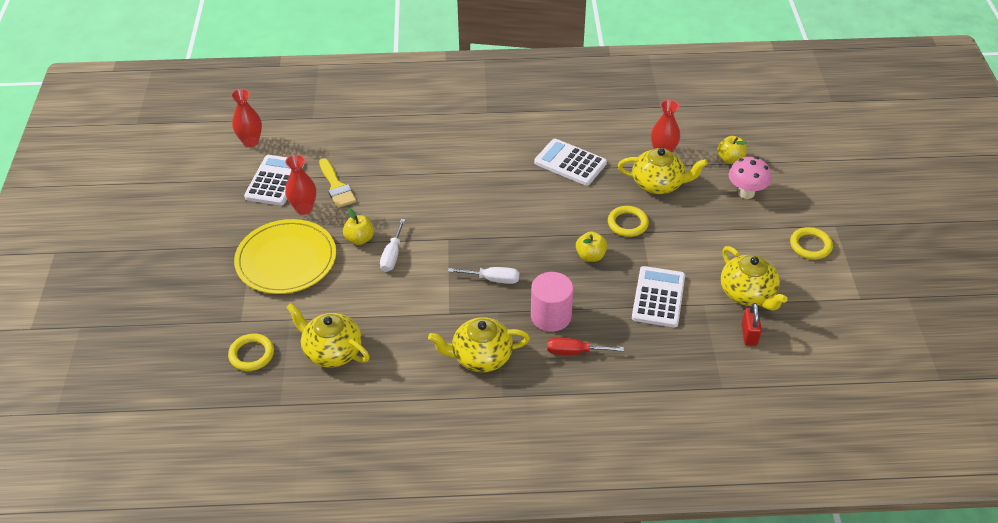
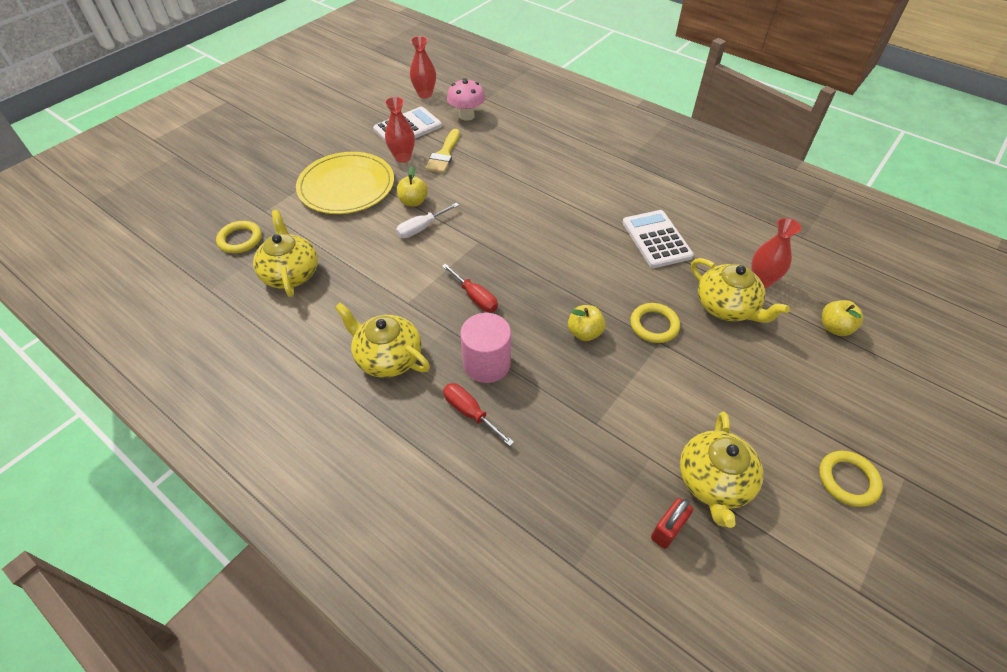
camera: 40 degrees right, 5 degrees up
white screwdriver [448,267,519,284] -> red screwdriver [442,264,498,312]
white calculator [632,266,685,327] -> none
pink mushroom [729,157,771,199] -> pink mushroom moved to [447,78,485,121]

